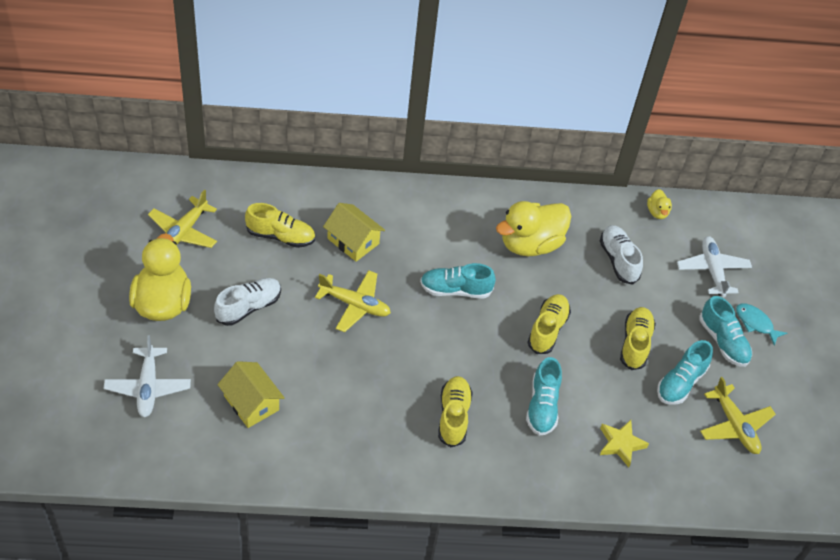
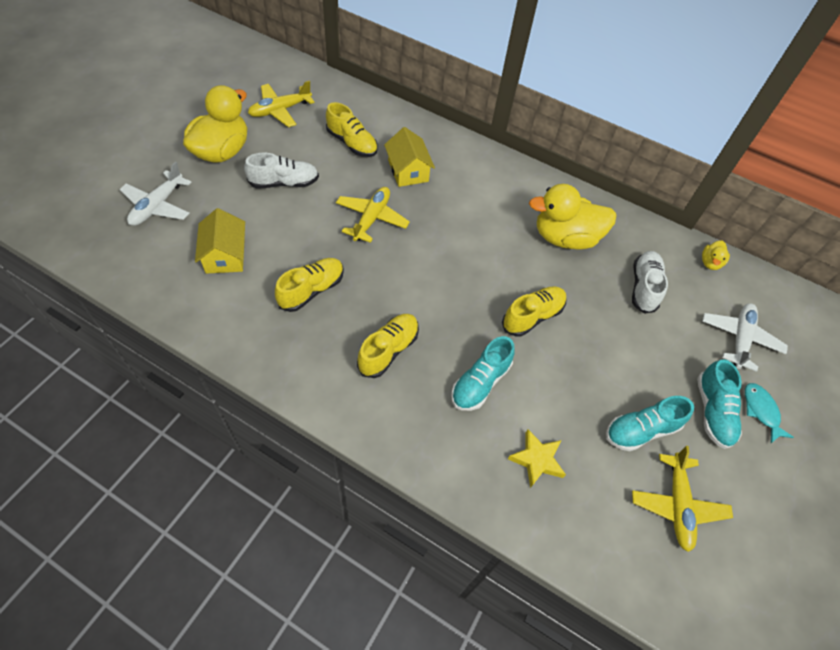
camera: 30 degrees right, 5 degrees up
yellow plane [315,270,391,332] -> yellow plane turned 120 degrees counterclockwise [336,187,410,243]
turquoise shoe [420,263,496,299] -> none
yellow shoe [620,307,656,370] -> yellow shoe moved to [275,258,344,312]

